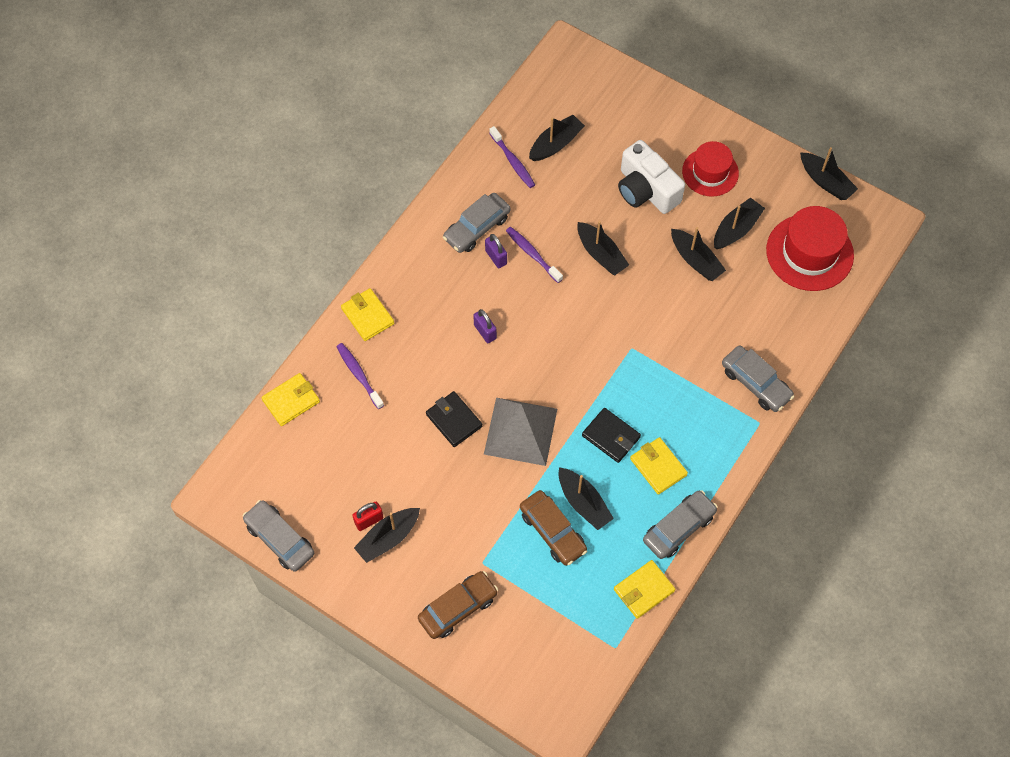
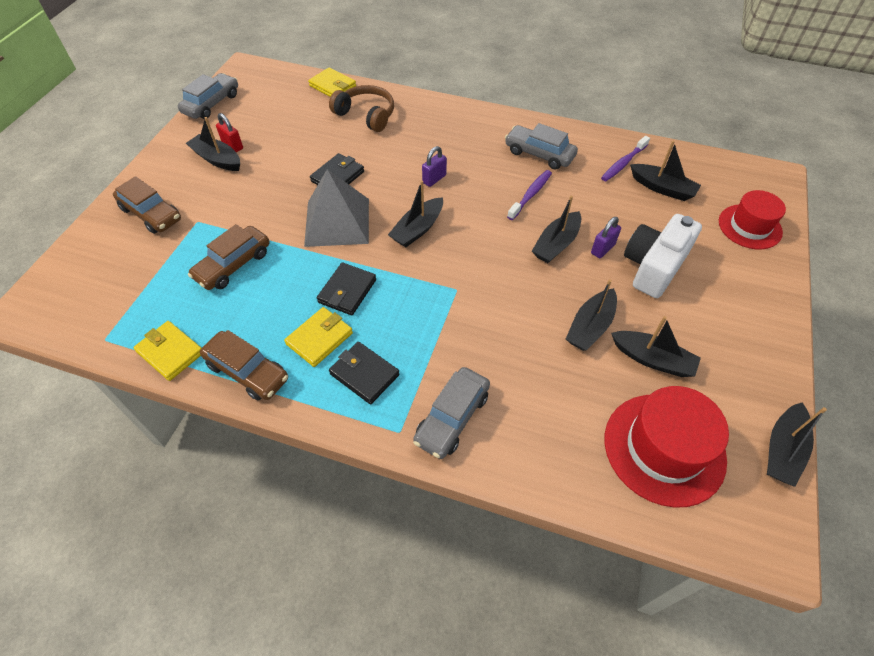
camera: 75 degrees right, 10 degrees down
purple toothbrush [336,343,384,409] -> brown headphones [329,85,394,132]
yellow wallet [341,288,394,341] -> none
purple padlock [485,234,507,268] -> purple padlock moved to [591,217,621,258]
black boat [559,467,614,530] -> black boat moved to [388,180,443,247]
grey car [643,490,718,559] -> brown car [200,330,288,400]
red hat [682,141,739,197] -> red hat moved to [719,190,786,249]
none -> black wallet [329,342,399,404]

